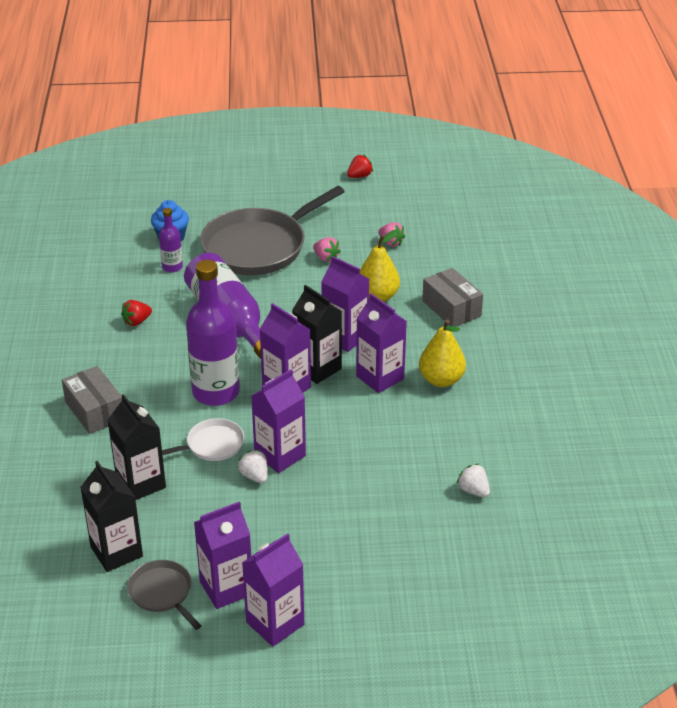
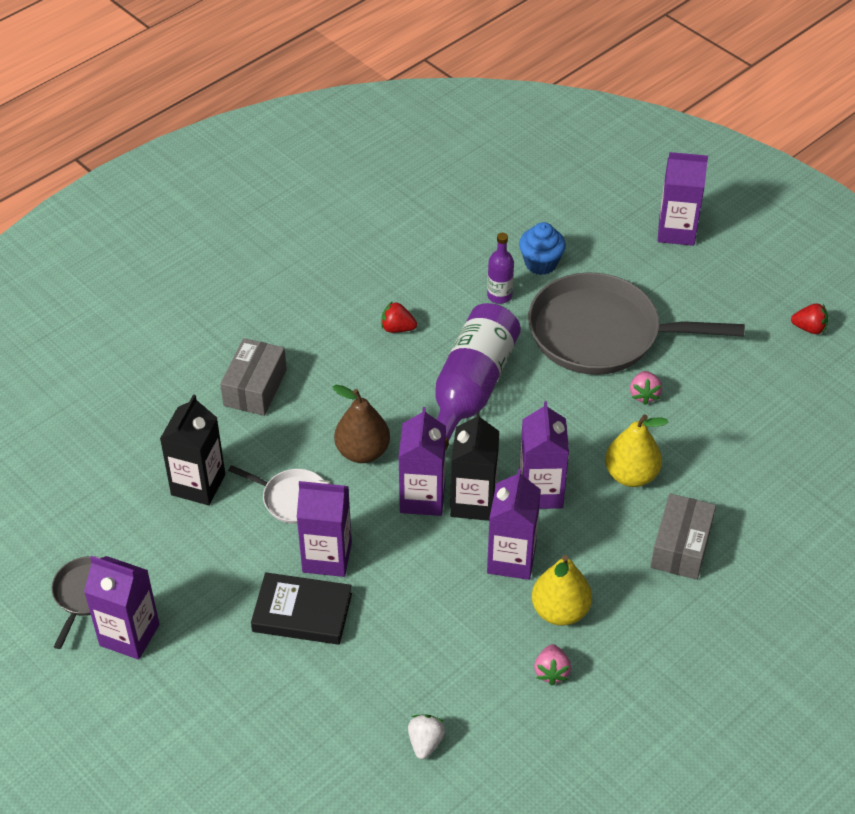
camera: 50 degrees right, 10 degrees up
black carton [80,461,143,572] -> none
purple bottle [186,260,240,406] -> brown pear [332,385,390,463]
white strawberry [237,450,268,483] -> none
purple carton [242,533,304,647] -> purple carton moved to [658,152,708,246]
pink strawberry [378,222,406,247] -> pink strawberry moved to [534,644,571,685]
none -> black book [251,572,352,645]

